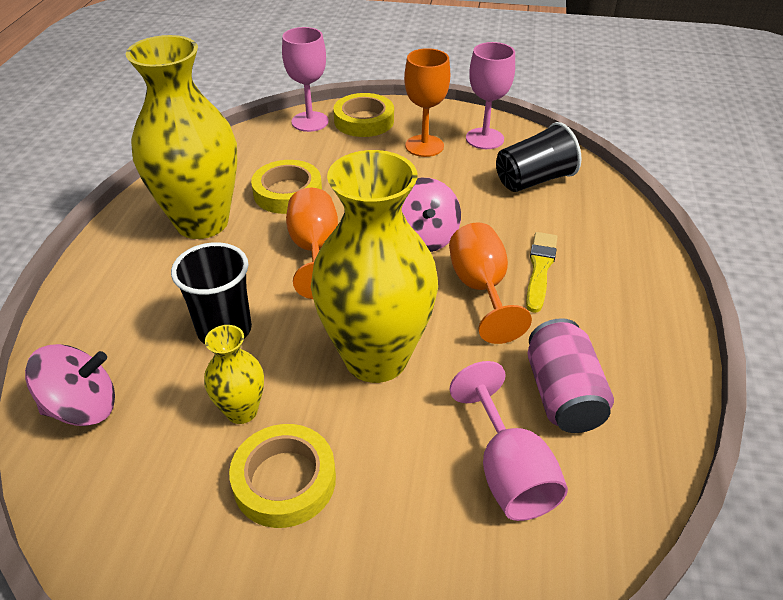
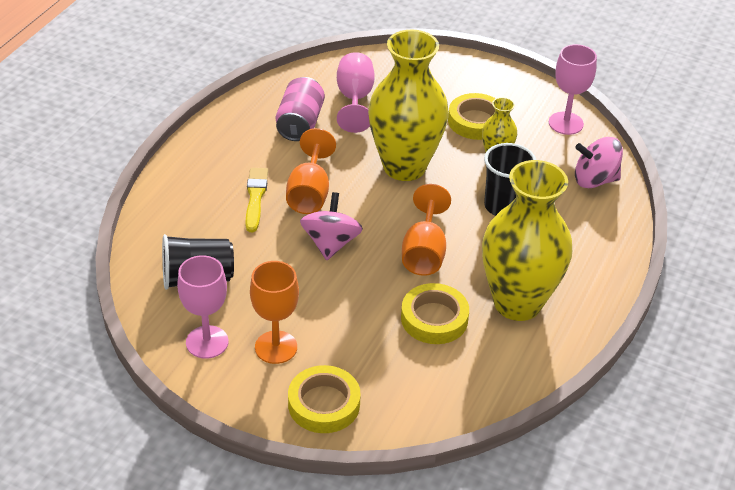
camera: 165 degrees left, 0 degrees up
pink goblet [282,27,329,132] -> pink goblet moved to [549,44,597,135]
yellow brush [526,232,558,313] -> yellow brush turned 150 degrees clockwise [246,168,268,232]

